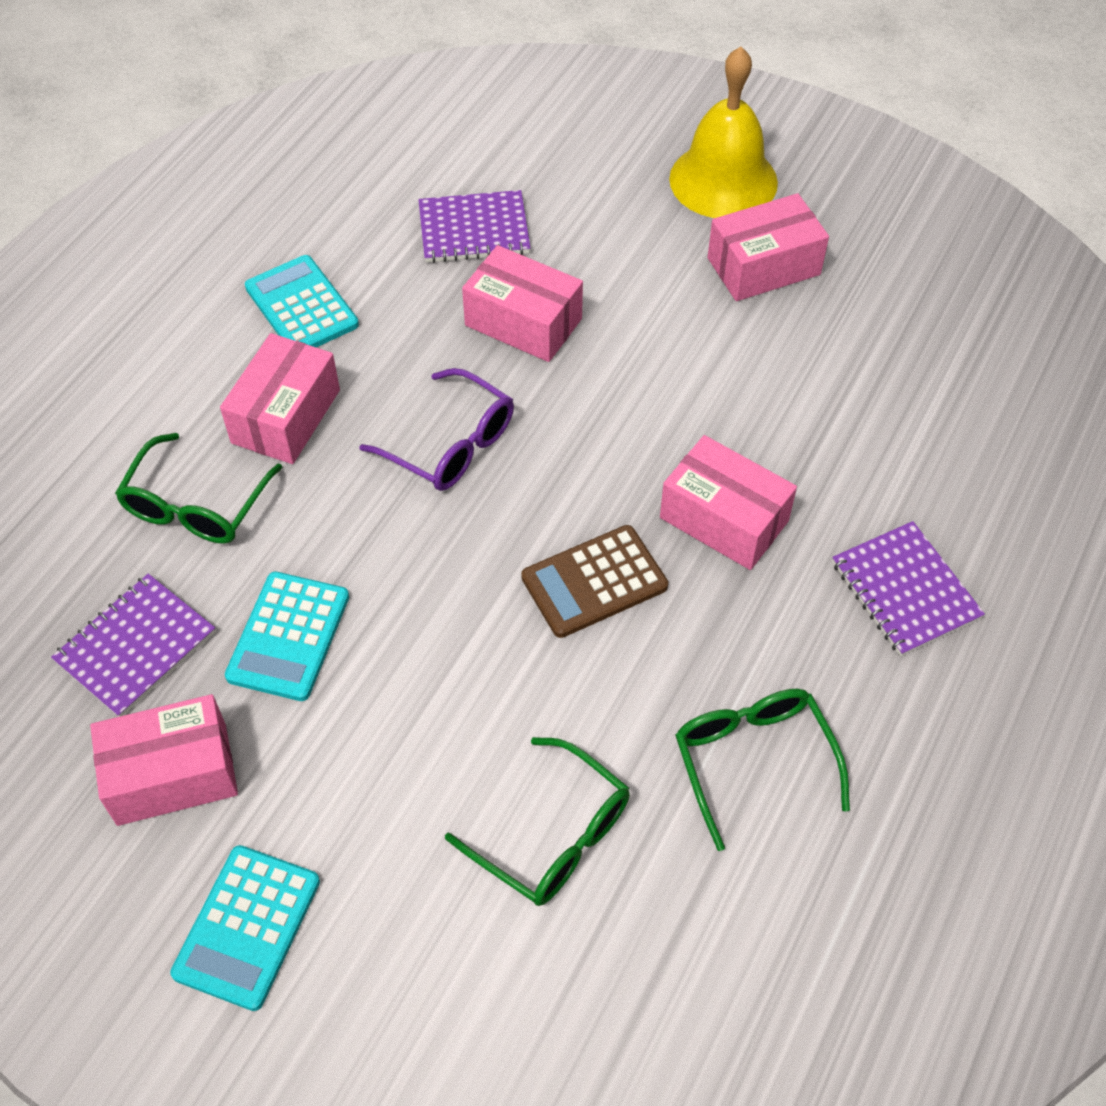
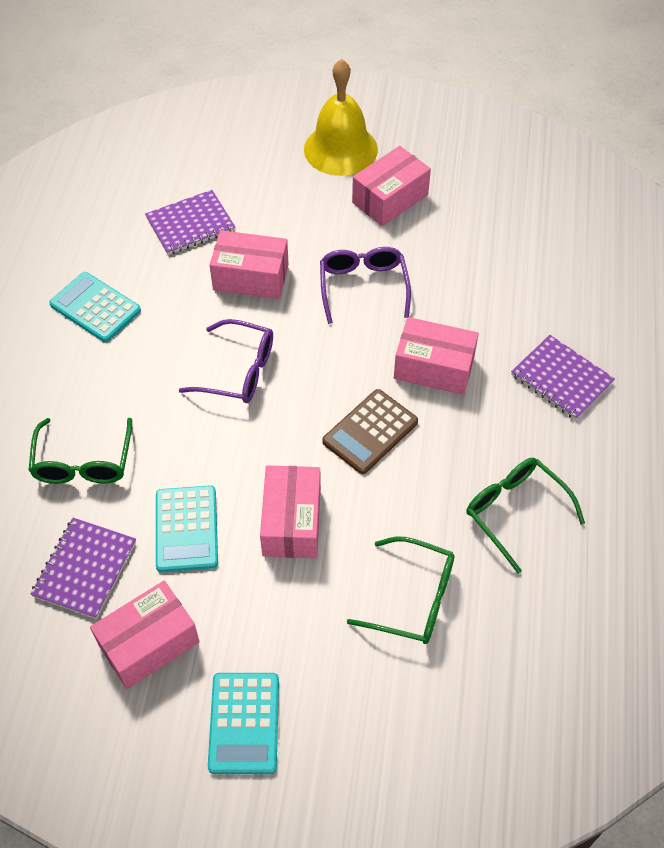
camera: 20 degrees left, 0 degrees up
pink box [220,333,340,464] -> pink box moved to [260,465,321,558]
none -> purple glasses [320,247,411,324]

